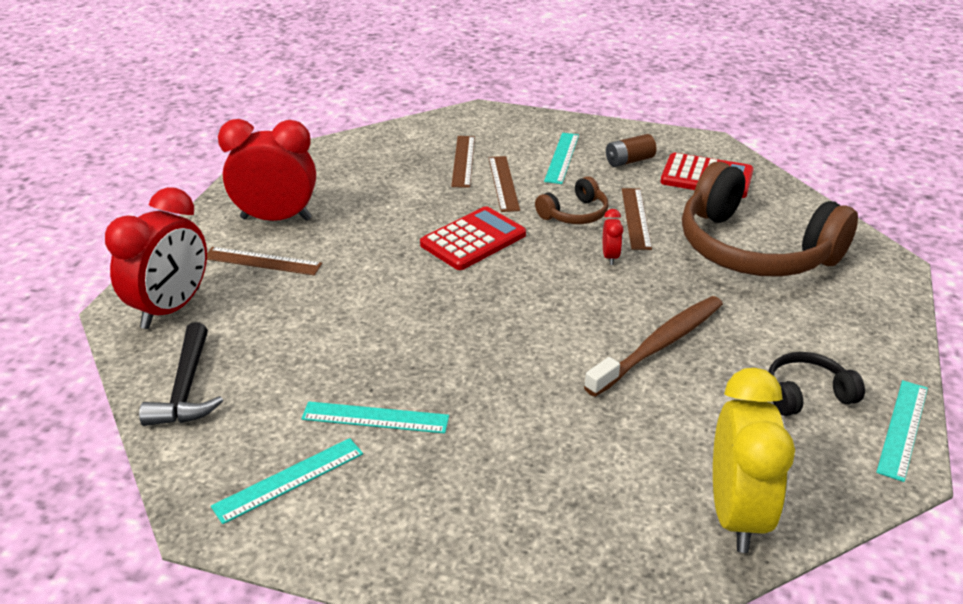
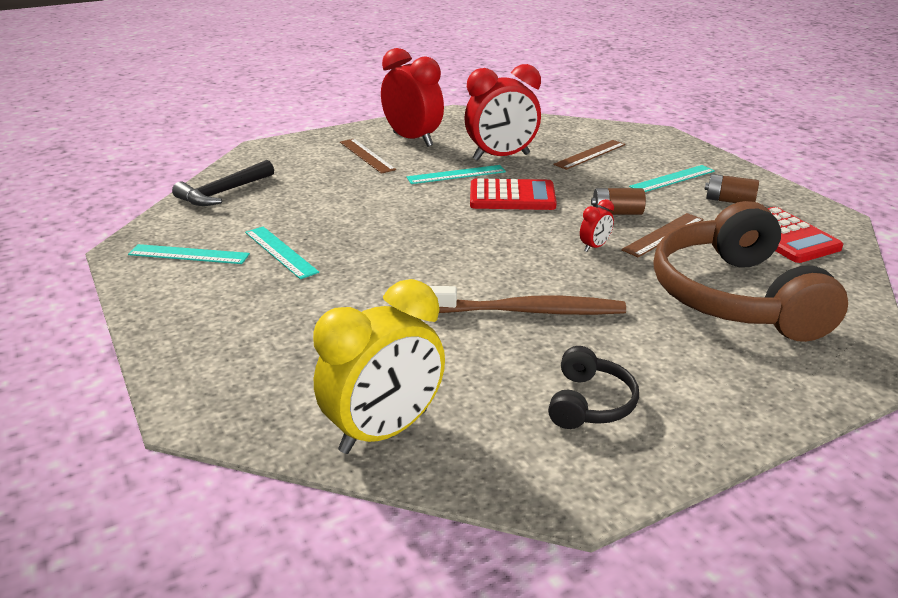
camera: 45 degrees right, 5 degrees down
red clock [105,187,207,329] -> red clock moved to [464,64,541,161]
brown ruler [489,156,520,212] -> none
brown headphones [535,176,609,224] -> brown battery [591,188,646,215]
black headphones [769,352,865,416] -> black headphones turned 75 degrees clockwise [548,346,639,429]
turquoise ruler [876,380,928,482] -> turquoise ruler moved to [407,165,506,184]

